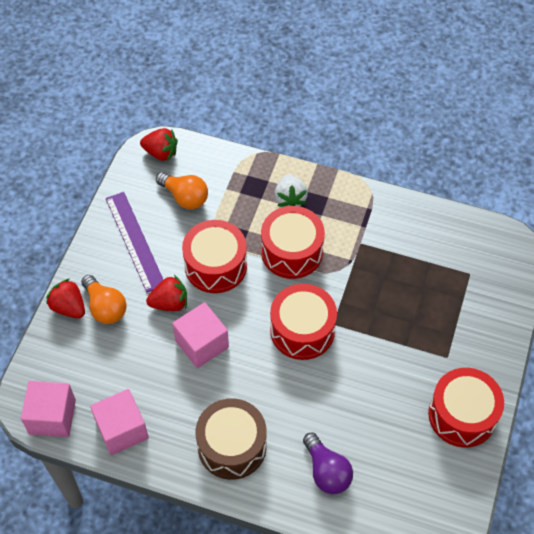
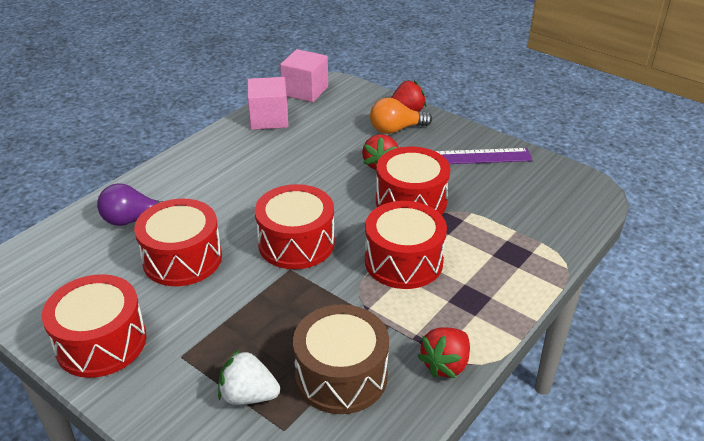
camera: 110 degrees right, 20 degrees down
red strawberry [140,128,178,161] -> red strawberry moved to [417,327,470,378]
orange light bulb [156,172,208,209] -> none
pink cube [172,302,229,368] -> none
brown drum [196,398,267,480] -> brown drum moved to [293,304,389,414]
white strawberry [275,174,308,207] -> white strawberry moved to [218,349,280,405]
none -> red drum [134,199,222,286]

